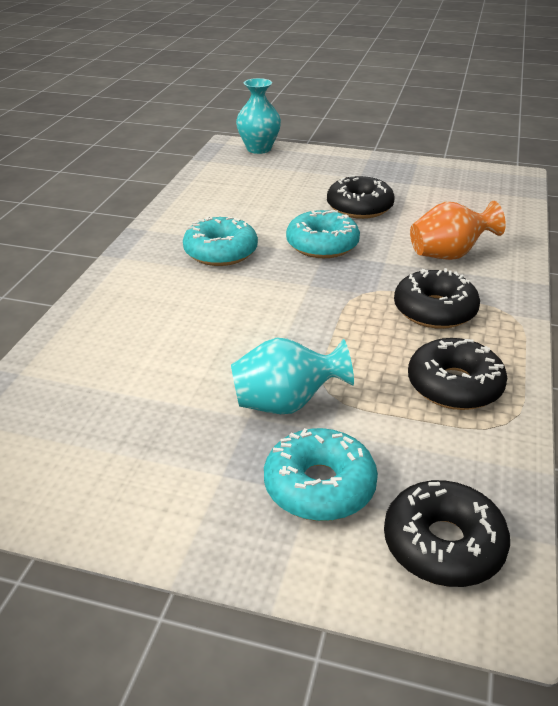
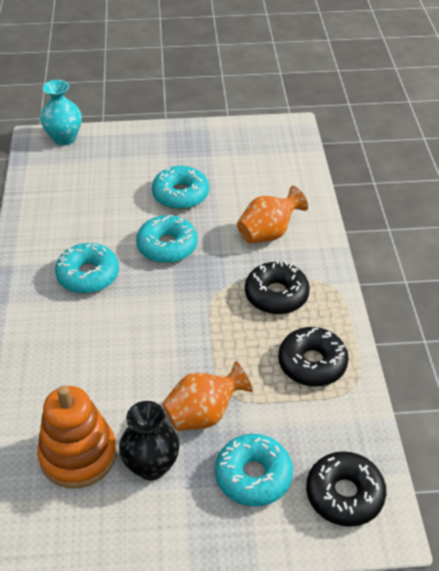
camera: 20 degrees left, 10 degrees up
turquoise vase [231,338,354,414] -> orange vase [162,361,252,431]
black donut [327,175,395,219] -> turquoise donut [152,166,209,209]
none -> orange stacking toy [37,386,117,488]
none -> black vase [119,401,179,480]

